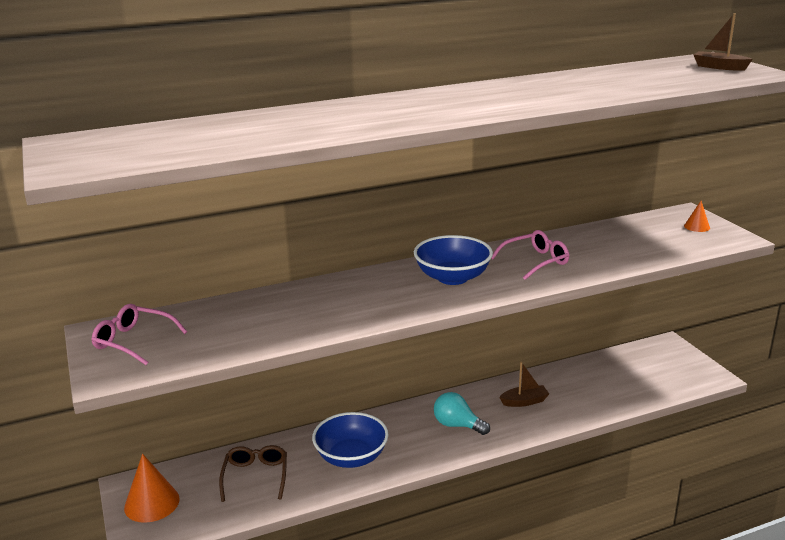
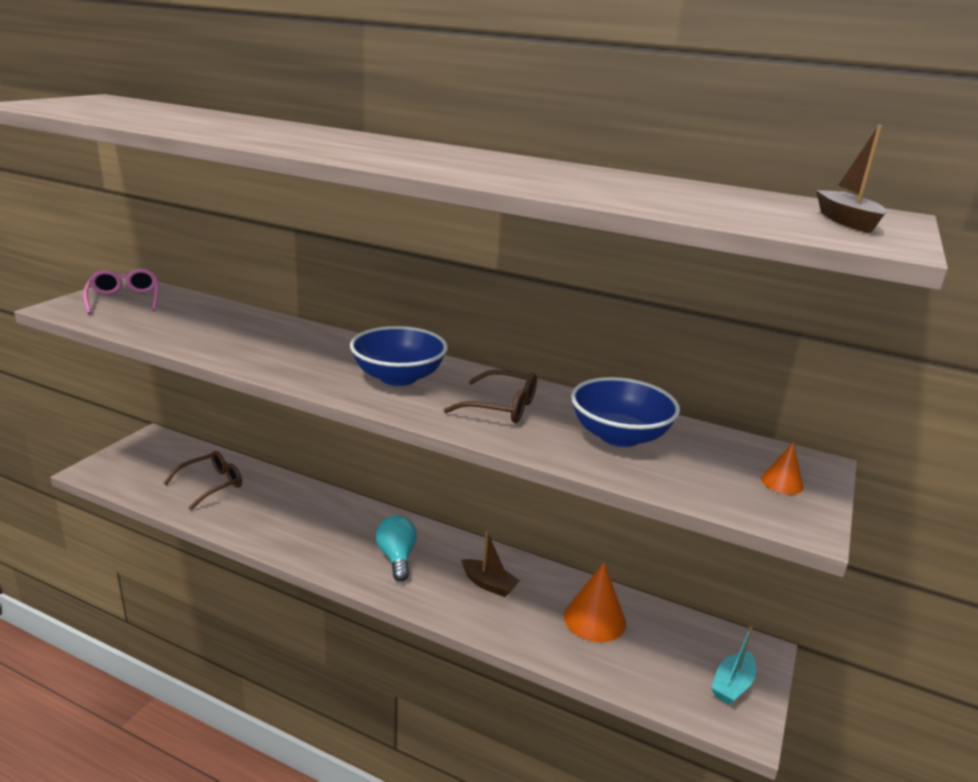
camera: 45 degrees right, 0 degrees up
orange cone [124,454,180,523] -> orange cone moved to [564,562,626,642]
blue bowl [312,412,388,468] -> blue bowl moved to [571,377,680,447]
pink glasses [491,230,569,280] -> brown glasses [444,370,537,423]
none -> turquoise boat [711,626,756,705]

